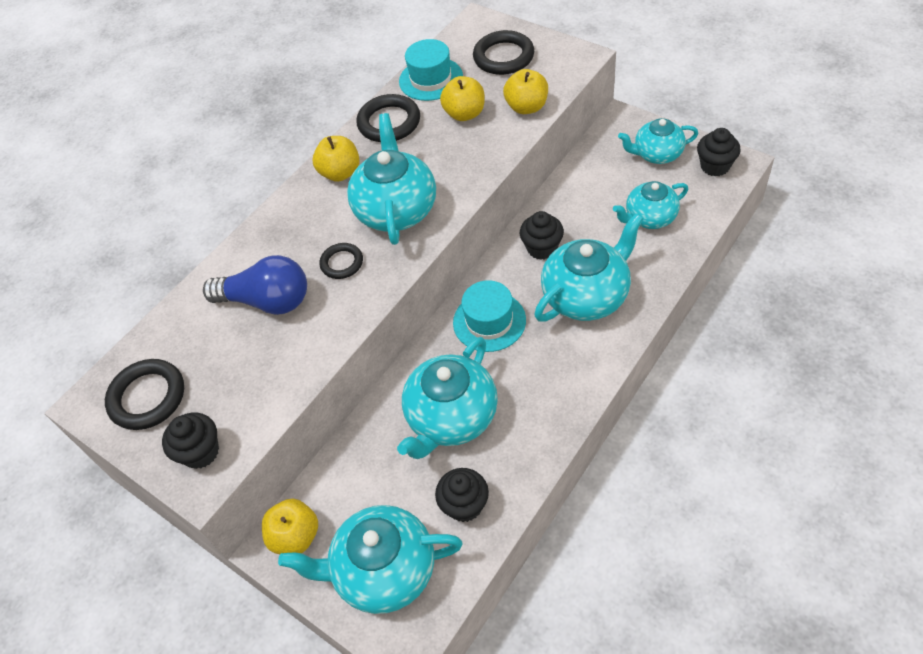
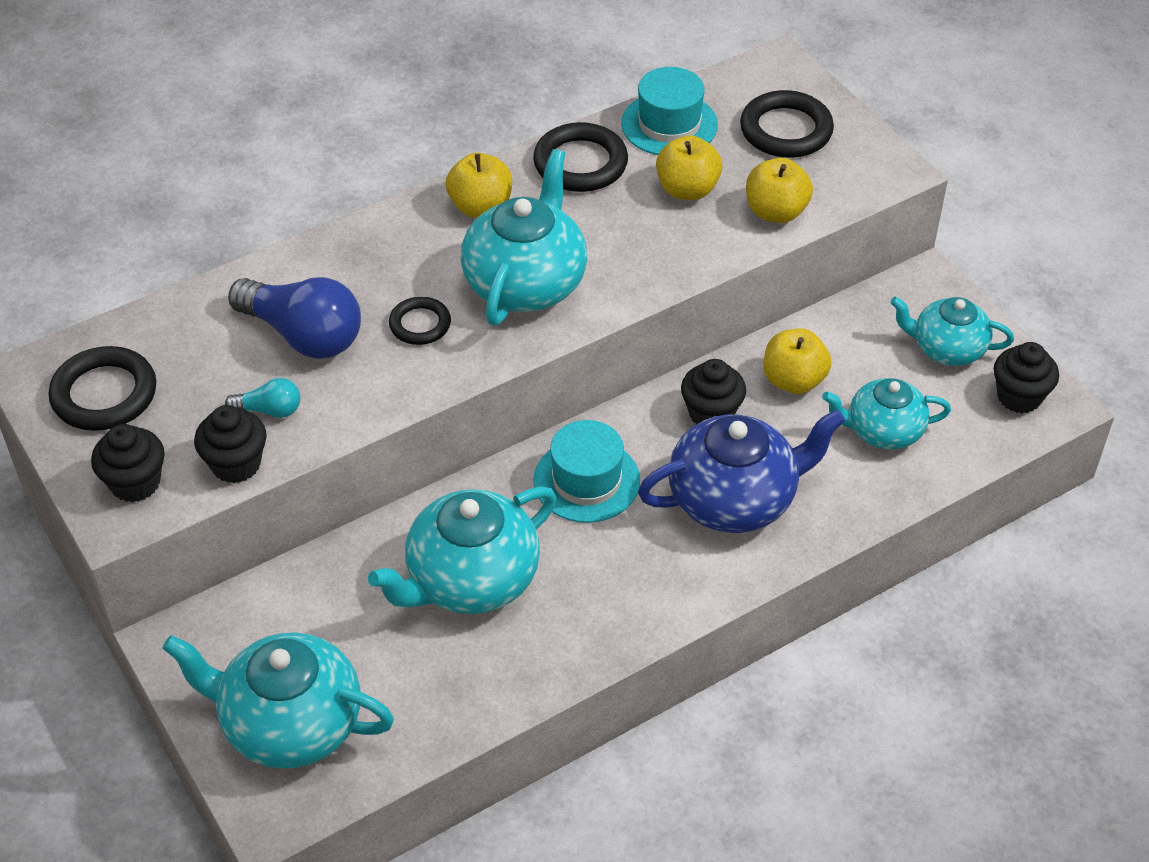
camera: 15 degrees right, 5 degrees down
yellow apple [262,499,318,554] -> yellow apple moved to [764,329,831,394]
black cupcake [435,468,489,522] -> black cupcake moved to [194,405,267,483]
turquoise teapot [534,213,643,321] -> blue teapot [638,410,845,533]
none -> turquoise light bulb [225,378,300,418]

